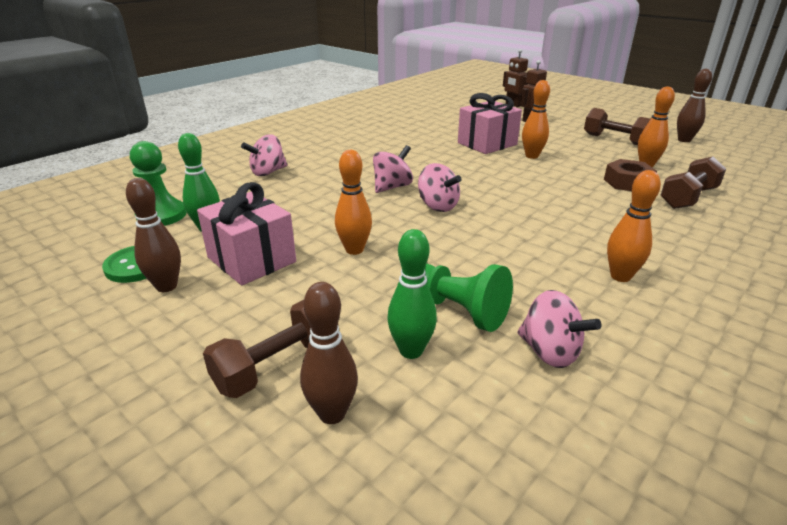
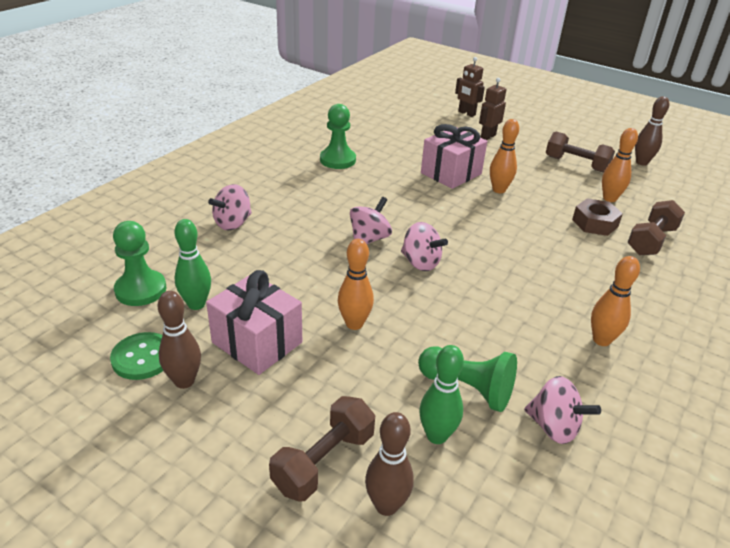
camera: 10 degrees left, 5 degrees up
none -> green pawn [320,104,356,169]

